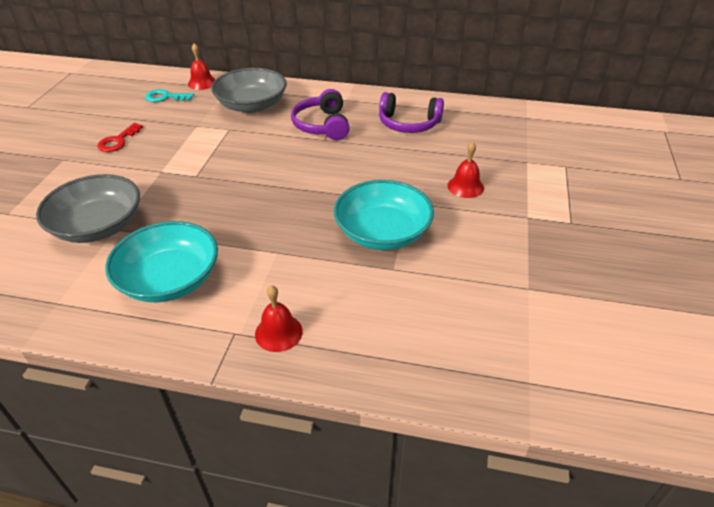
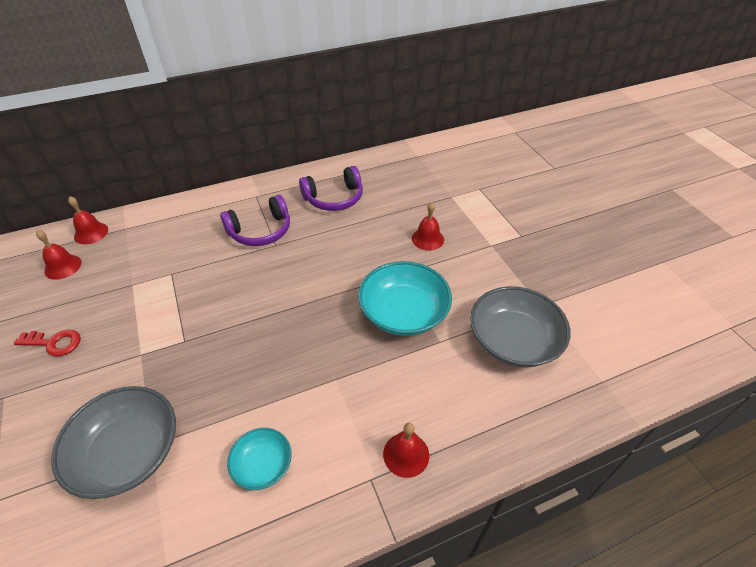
camera: 35 degrees left, 5 degrees up
red key [97,123,143,152] -> red key turned 75 degrees counterclockwise [14,330,81,356]
turquoise bowl [105,221,218,302] -> turquoise bowl [227,428,292,490], size x0.55
turquoise key [145,89,194,102] -> red bell [36,230,81,280]
grey bowl [211,68,287,113] -> grey bowl moved to [470,286,570,368]
purple headphones [291,89,349,140] -> purple headphones turned 75 degrees counterclockwise [220,195,290,246]

